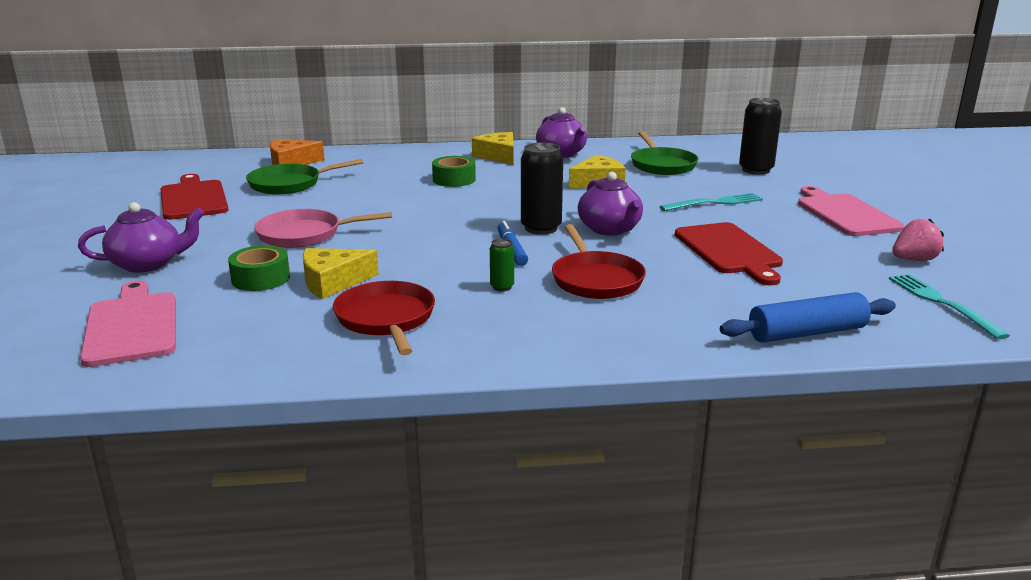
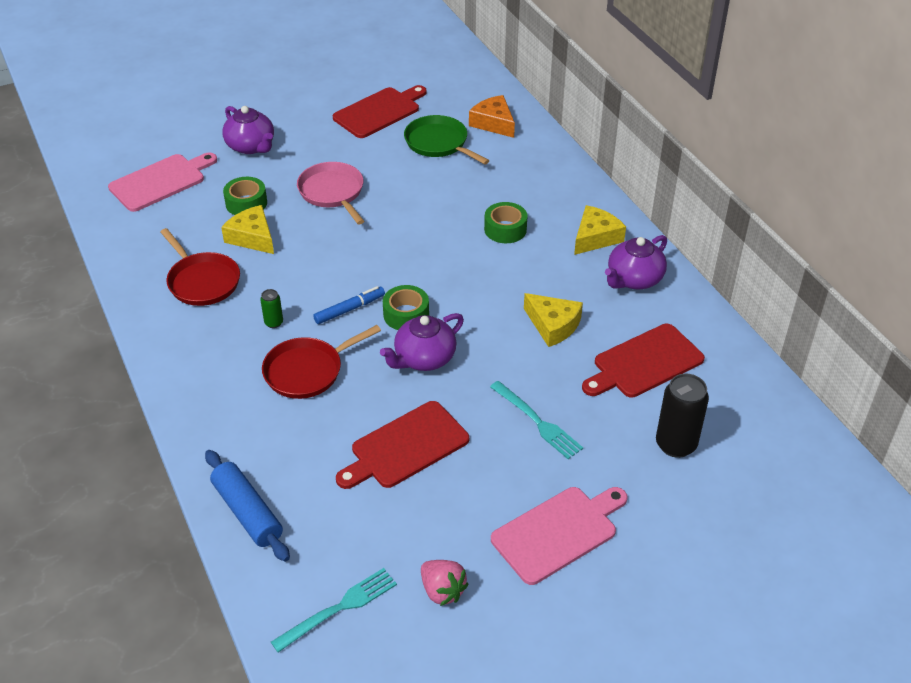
camera: 70 degrees right, 20 degrees up
red pan [333,281,435,355] -> red pan turned 90 degrees clockwise [160,228,240,306]
black can [521,142,563,235] -> green tape [383,285,429,330]
green pan [631,131,698,175] -> red cutting board [582,324,705,397]

